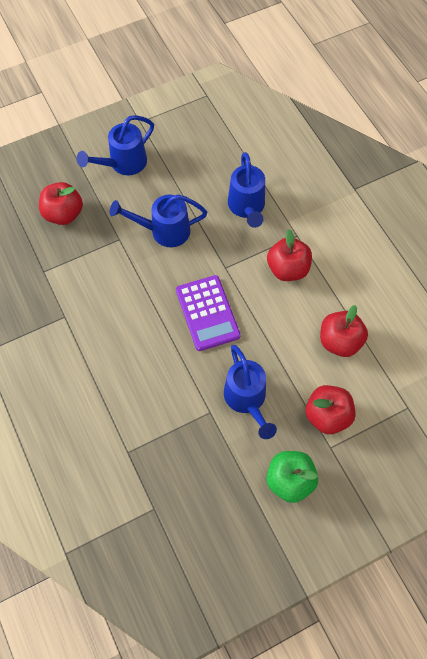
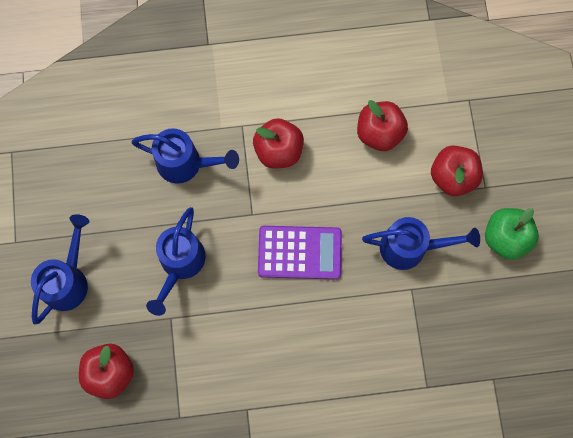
camera: 70 degrees left, 10 degrees up
blue watering can [77,115,154,175] -> blue watering can turned 135 degrees counterclockwise [31,214,89,324]

